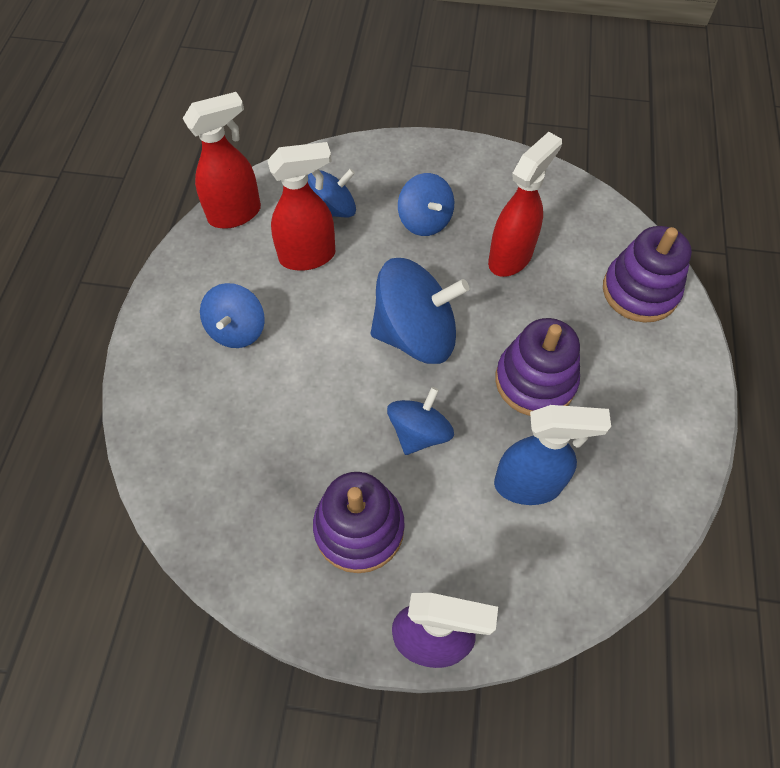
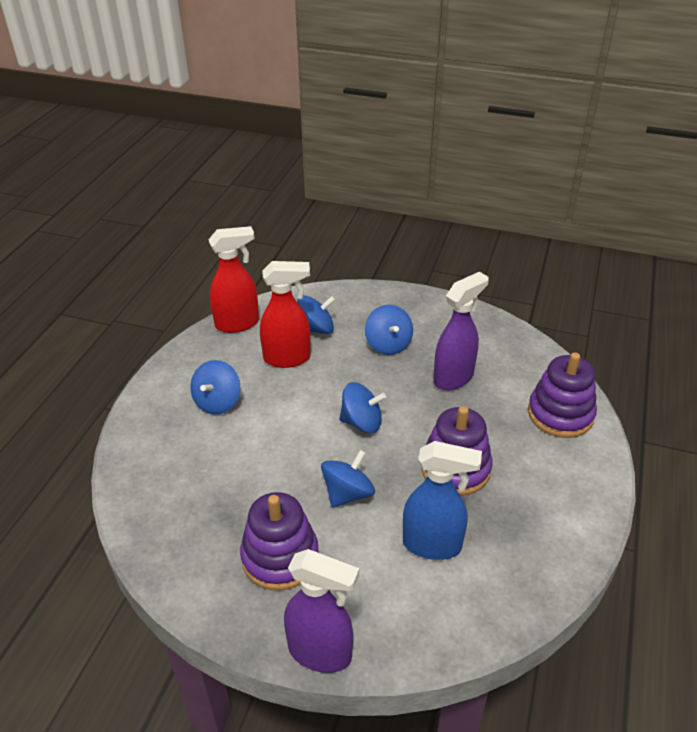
camera: 10 degrees right, 20 degrees down
blue spinning top [371,258,470,364] -> blue spinning top [339,382,386,433], size x0.60
red spray bottle [488,132,562,277] -> purple spray bottle [433,272,489,390]

